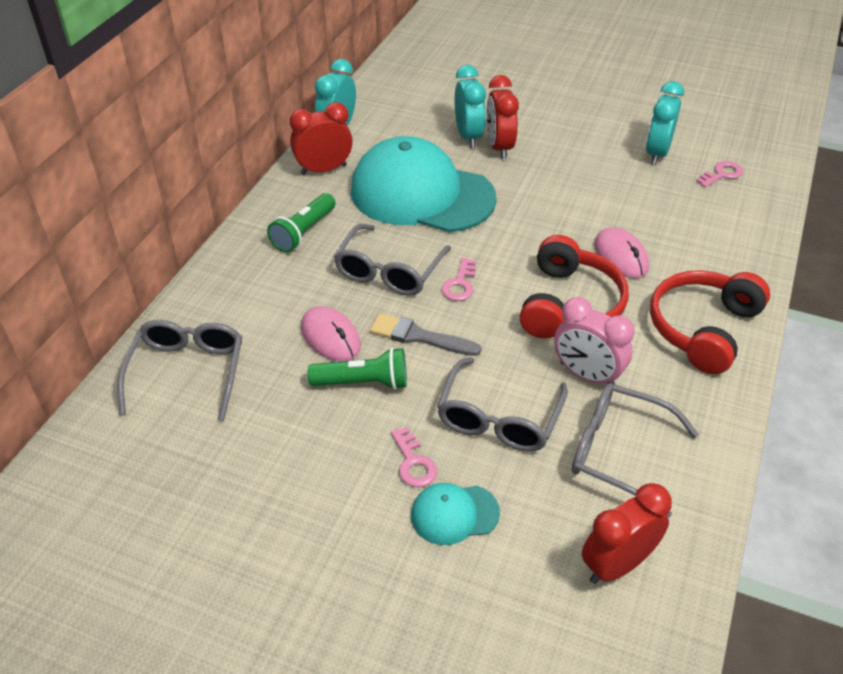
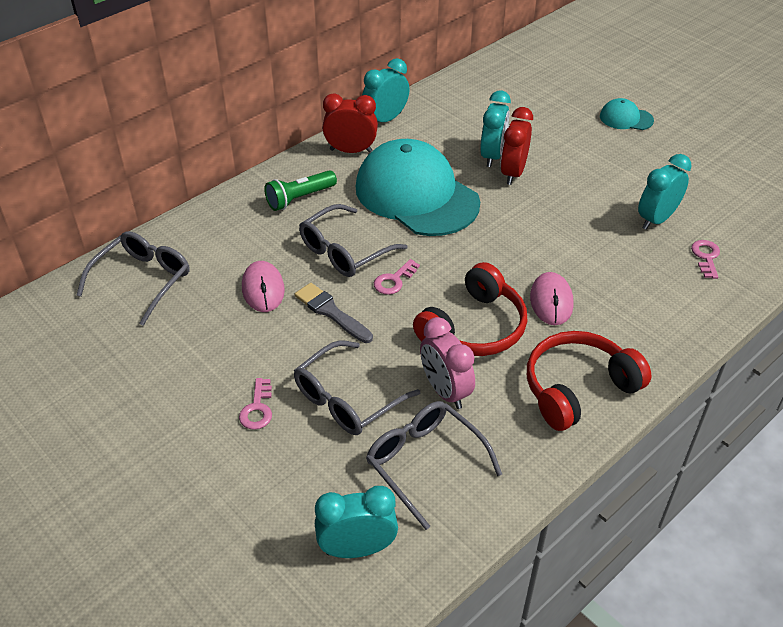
camera: 25 degrees right, 0 degrees up
green flashlight [308,348,407,390] -> none
turquoise cap [411,483,500,545] -> turquoise cap moved to [600,98,654,130]
red clock [582,483,672,584] -> turquoise clock [315,486,398,558]
pink key [696,161,743,188] -> pink key turned 75 degrees counterclockwise [691,240,720,279]

